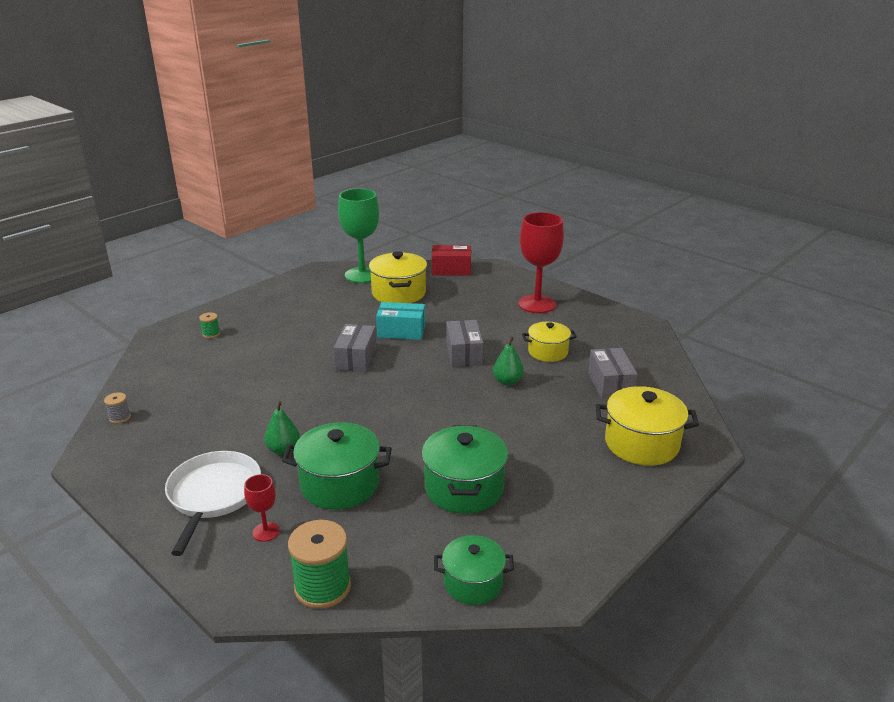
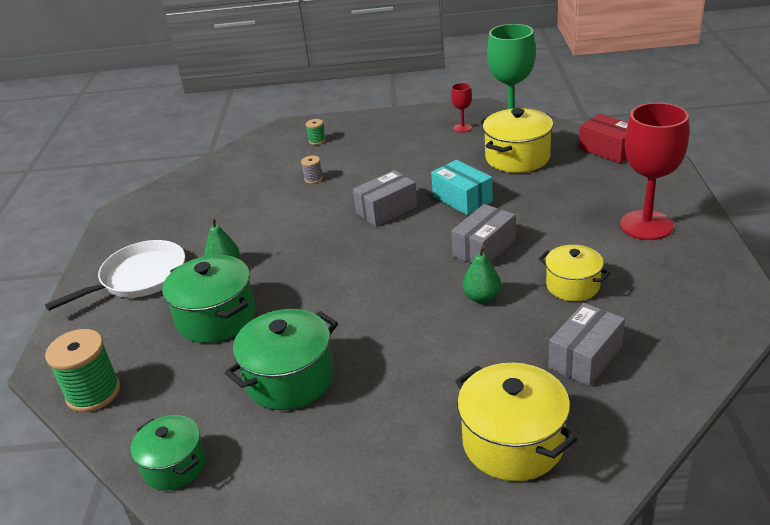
camera: 50 degrees right, 5 degrees up
grey spool [104,392,131,424] -> grey spool moved to [301,156,323,184]
red goblet [244,474,280,542] -> red goblet moved to [451,83,472,132]

